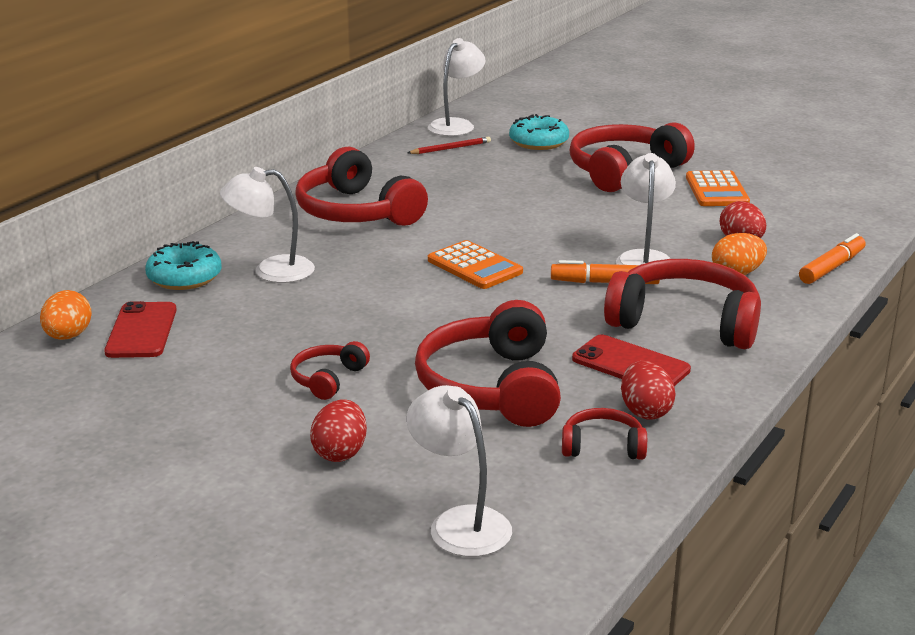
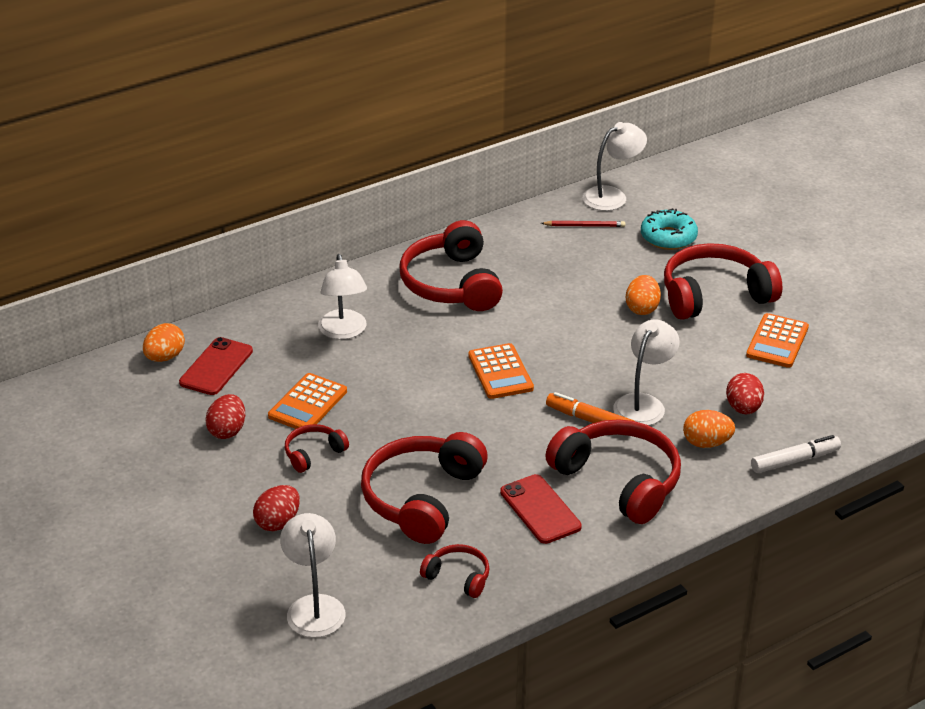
camera: 25 degrees right, 10 degrees up
turquoise donut [145,241,222,290] -> none
white lamp [220,167,315,283] -> white lamp turned 120 degrees counterclockwise [318,254,367,340]
red egg [621,361,675,420] -> red egg moved to [205,394,245,439]
orange marker [799,233,866,284] -> white marker [751,435,841,473]
none -> orange calculator [268,373,347,429]
none -> orange egg [626,275,661,315]

